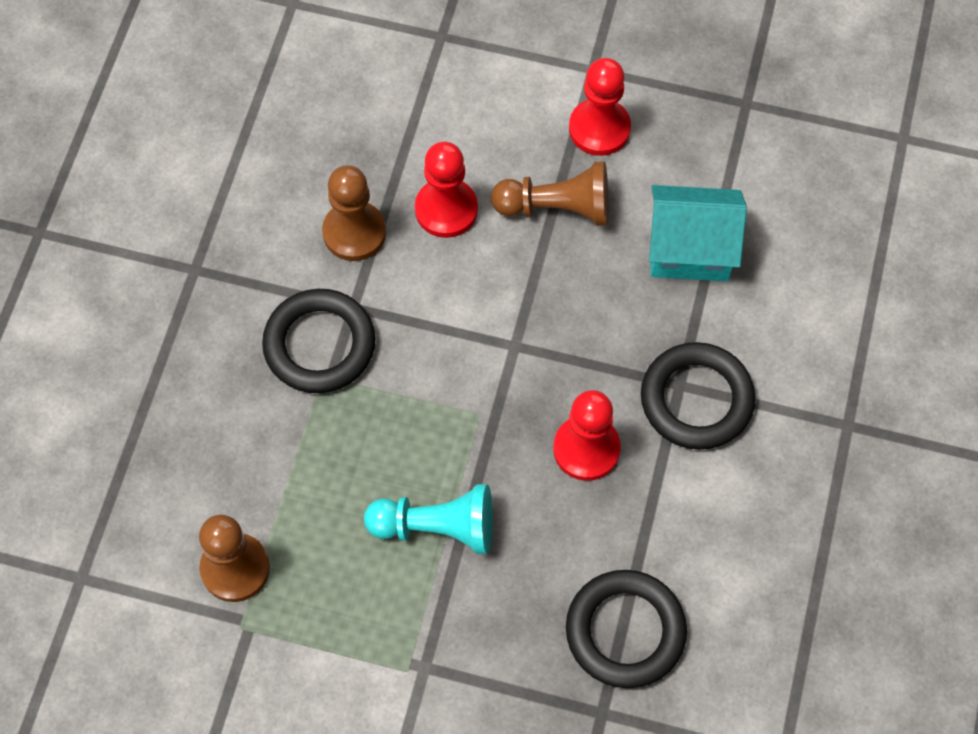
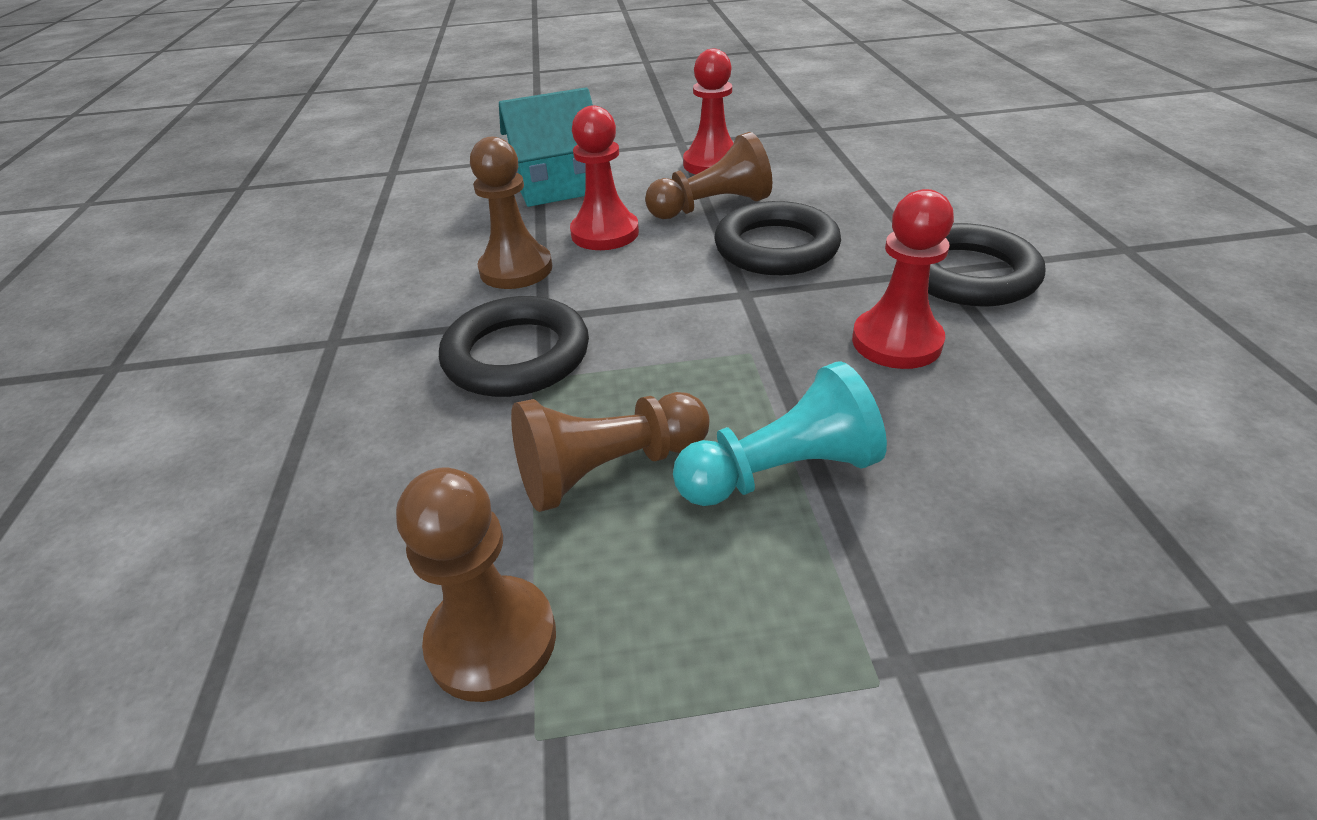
camera: 20 degrees left, 25 degrees down
black ring [566,570,687,688] -> black ring moved to [714,201,841,275]
turquoise house [649,185,747,281] -> turquoise house moved to [499,87,593,207]
none -> brown pawn [511,392,710,512]

